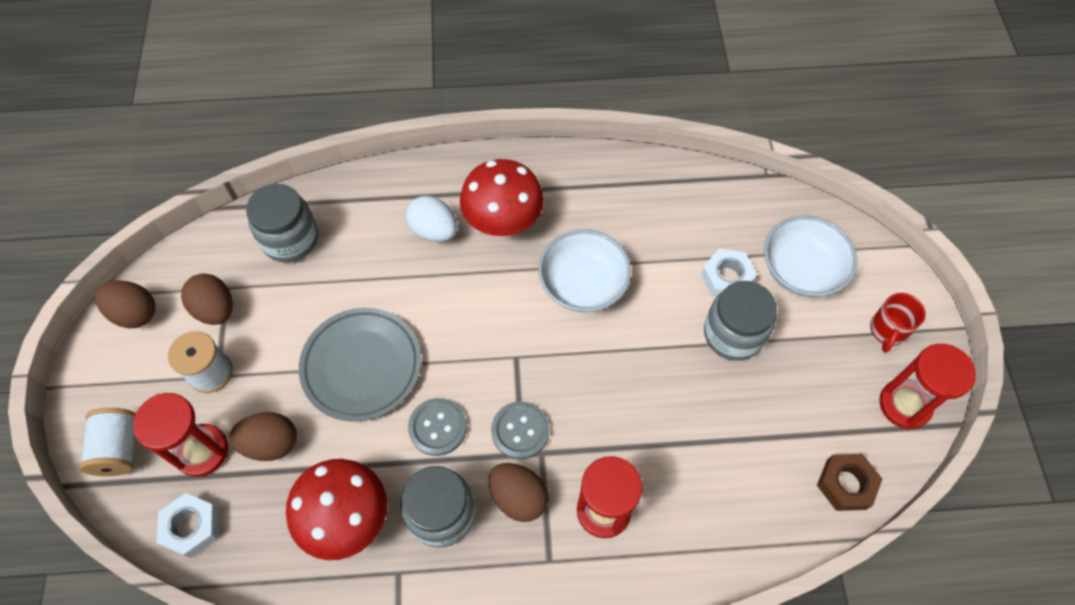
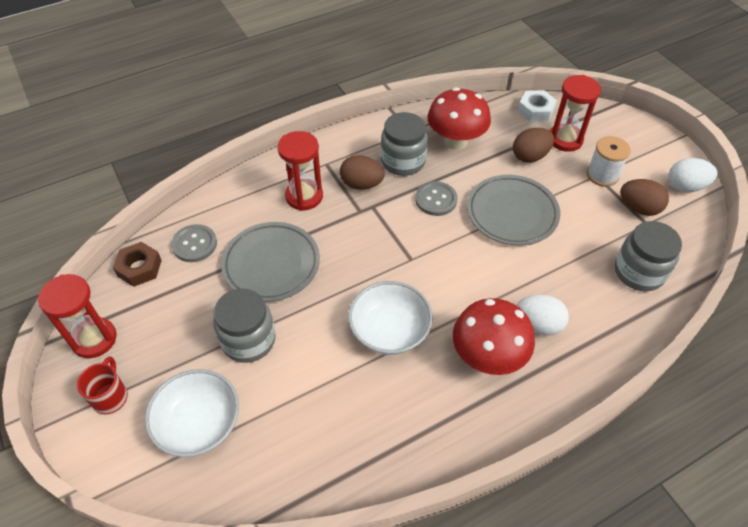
camera: 155 degrees right, 10 degrees down
white spool [79,408,136,476] -> none
brown egg [95,281,156,328] -> white egg [668,158,718,192]
grey button [491,401,550,459] -> grey button moved to [171,224,217,262]
white nut [701,248,757,297] -> none
none -> grey plate [221,222,320,302]

